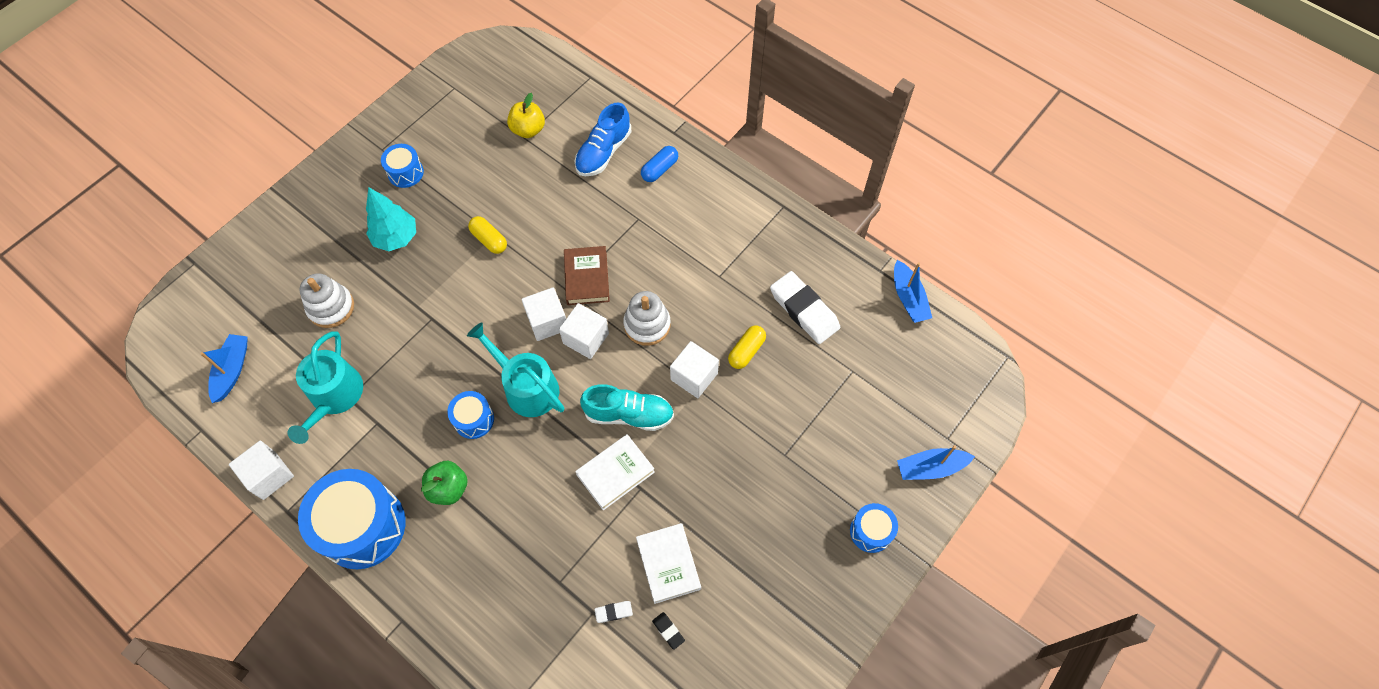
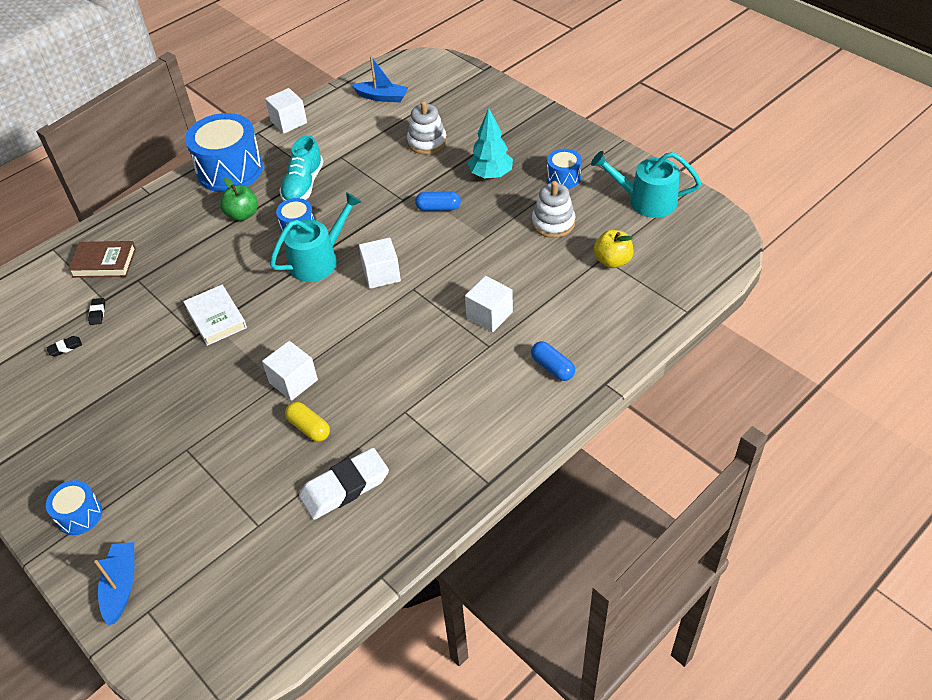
camera: 100 degrees right, 15 degrees down
turquoise watering can [288,331,363,444] -> turquoise watering can moved to [591,151,701,218]
yellow capsule [468,216,507,254] -> none
white cube [559,303,609,359] -> white cube moved to [465,276,513,332]
brown book [564,246,610,305] -> brown book moved to [68,241,136,278]
blue shoe [575,102,631,176] -> none
turquoise shoe [580,384,674,431] -> turquoise shoe moved to [279,135,324,202]
white eraser [594,601,633,623] -> black eraser [88,298,105,325]
white stacking toy [623,291,671,346] -> white stacking toy moved to [532,181,575,238]
white book [636,523,701,604] -> none
blue boat [894,260,932,323] -> none
none -> blue capsule [415,191,461,211]

